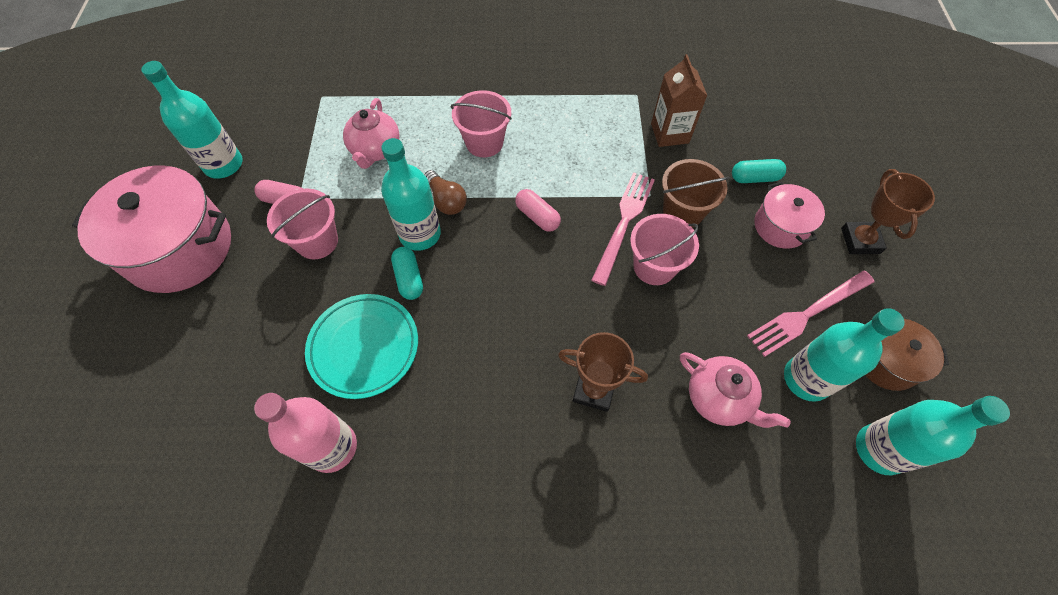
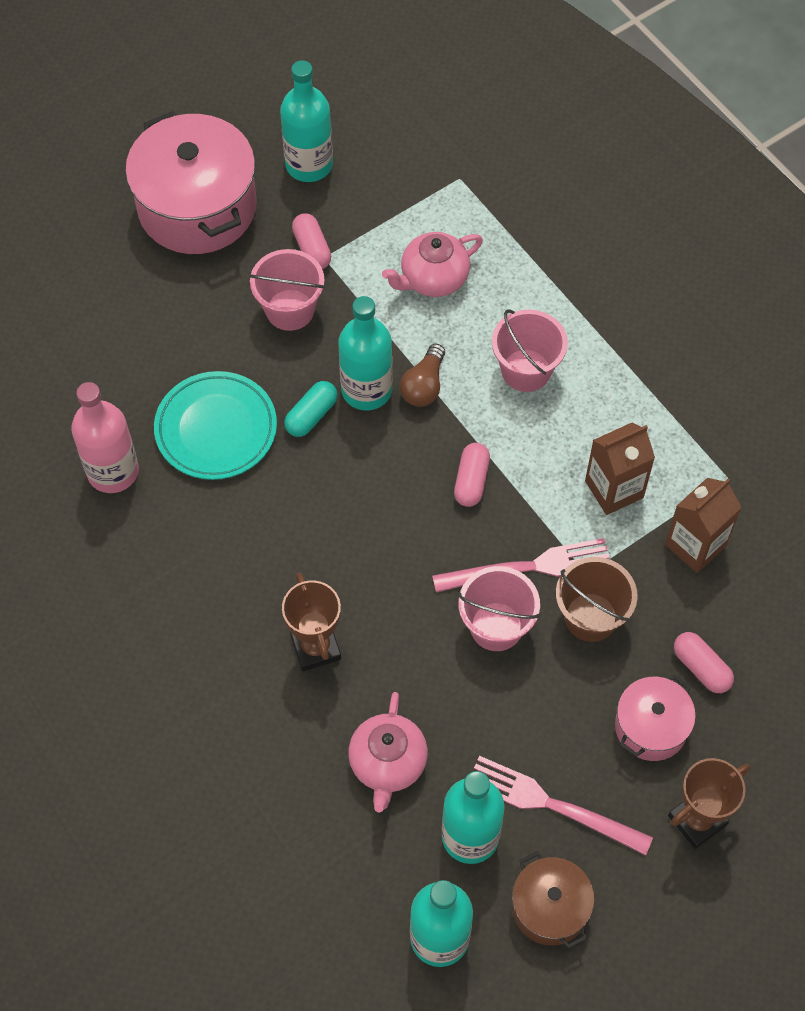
camera: 55 degrees right, 0 degrees up
turquoise capsule [732,159,786,183] -> pink capsule [674,632,734,693]
none -> brown carton [585,422,655,515]

